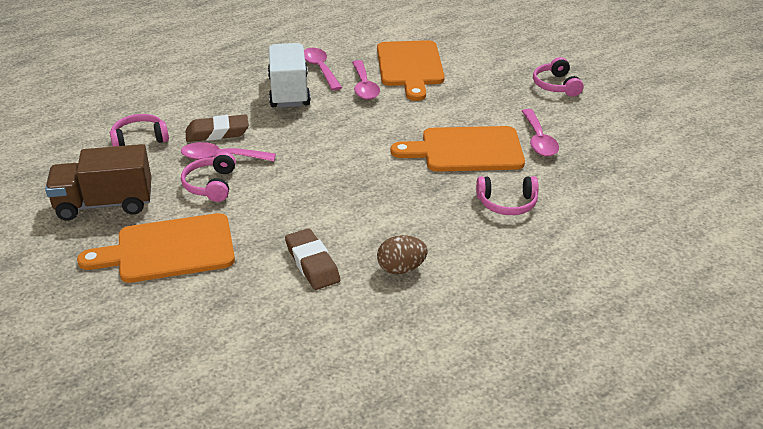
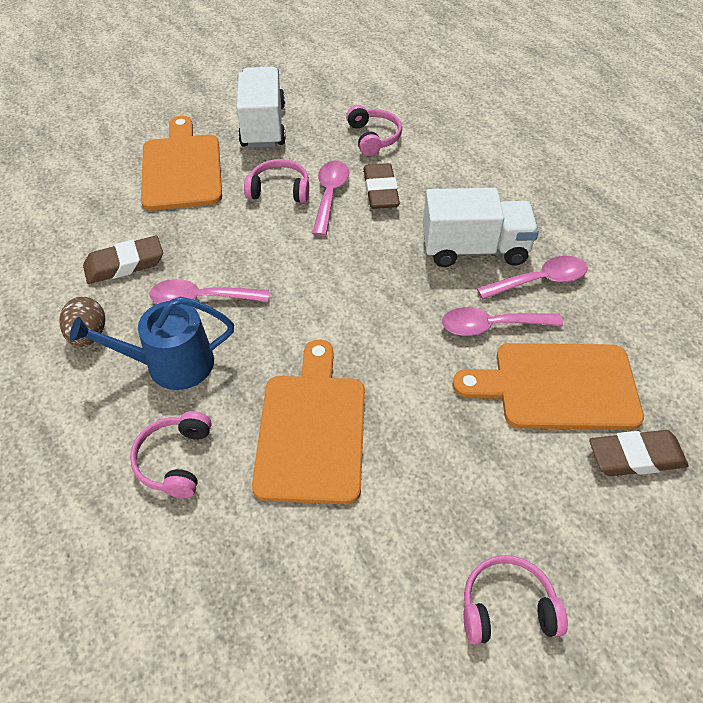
camera: 95 degrees right, 15 degrees up
brown truck [45,144,152,221] -> white truck [237,67,286,148]
pink spoon [522,109,559,157] -> pink spoon moved to [149,279,269,304]
none -> blue watering can [70,297,234,390]
none -> brown eraser [589,430,689,476]

